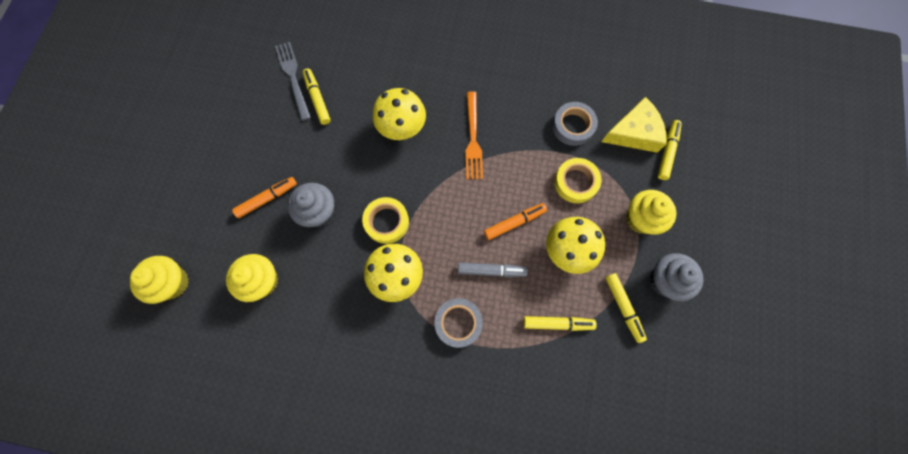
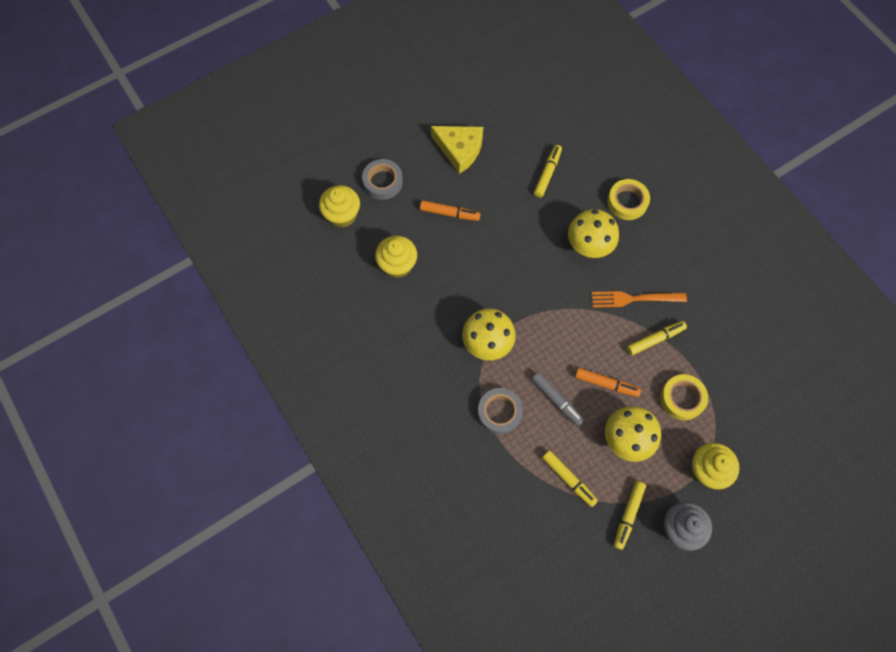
camera: 45 degrees right, 5 degrees down
grey fork [275,42,311,121] -> none
grey cupcake [288,183,334,227] -> none
yellow tape [362,197,409,244] -> yellow tape moved to [607,179,650,220]
orange fork [465,91,483,179] -> orange fork turned 45 degrees clockwise [591,291,687,308]
grey tape [552,102,598,146] -> grey tape moved to [362,159,403,200]
yellow cheese [601,97,667,153] -> yellow cheese moved to [431,126,483,174]
yellow marker [658,120,682,180] -> yellow marker moved to [627,321,687,355]

